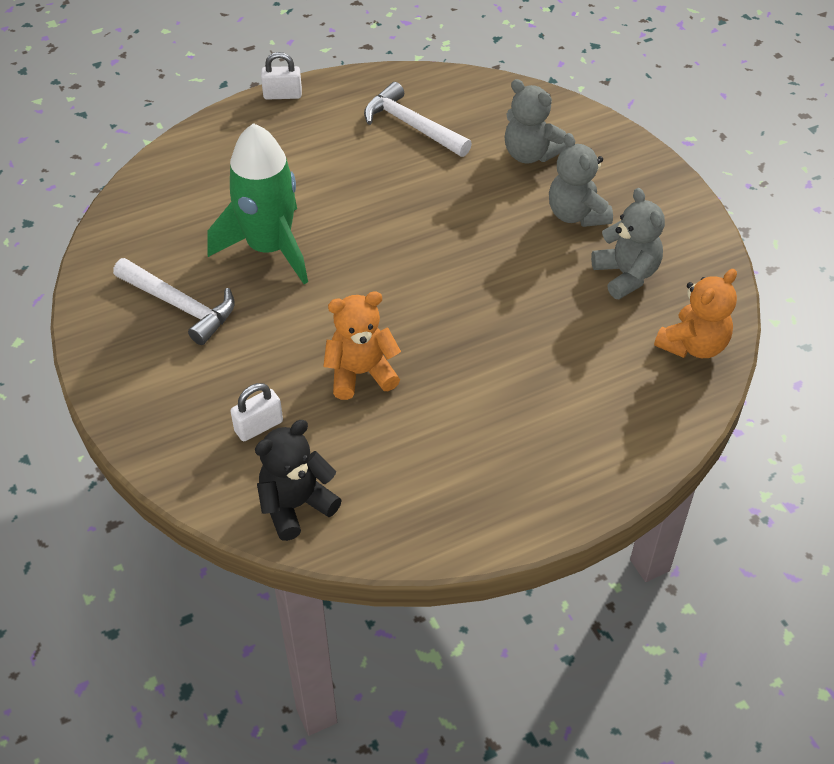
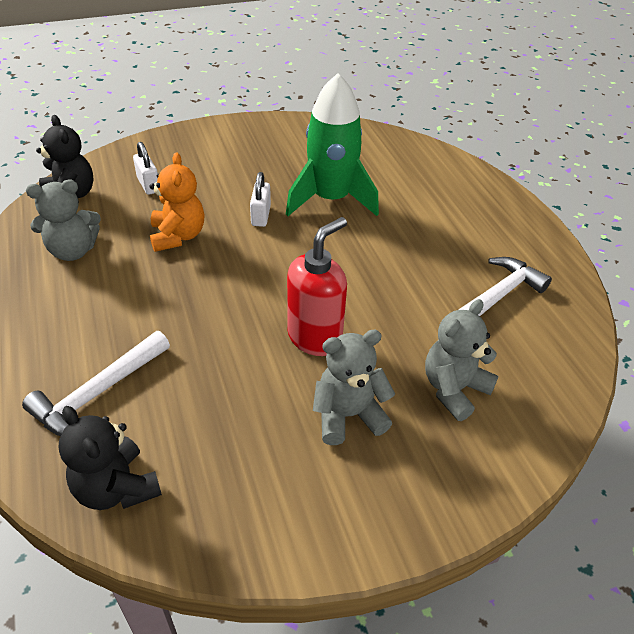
camera: 95 degrees right, 5 degrees down
white hammer [113,258,235,345] -> white hammer moved to [22,331,170,436]
white padlock [261,52,302,100] -> white padlock moved to [250,172,271,227]
grey teddy bear [591,188,665,299] -> grey teddy bear moved to [26,180,101,261]
orange teddy bear [654,269,737,358] -> black teddy bear [58,406,162,510]
none -> red soap dispenser [287,217,347,356]

